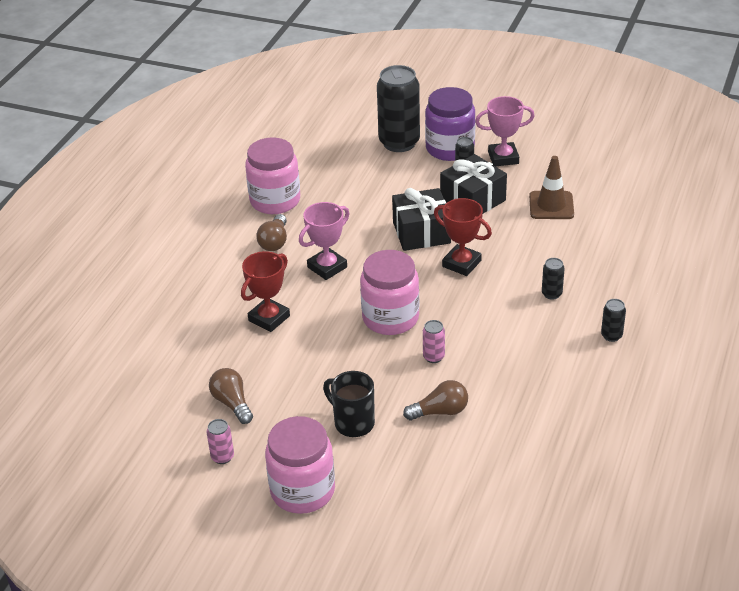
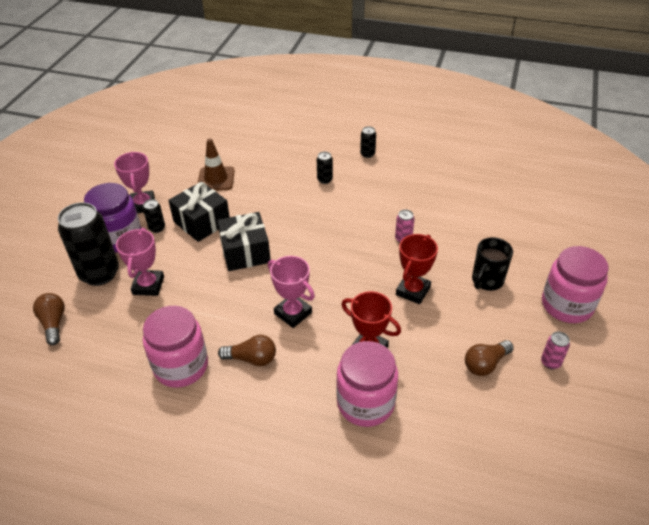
camera: 95 degrees left, 5 degrees up
pink jar [360,250,419,335] -> pink jar moved to [336,341,398,427]
brown light bulb [403,380,468,420] -> brown light bulb moved to [33,293,65,345]
red trophy [434,198,492,276] -> red trophy moved to [396,234,438,304]
none -> pink trophy [116,228,164,296]

